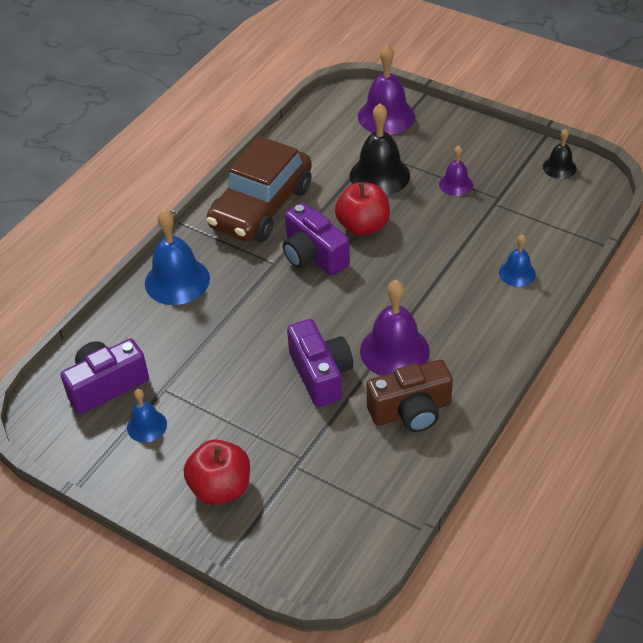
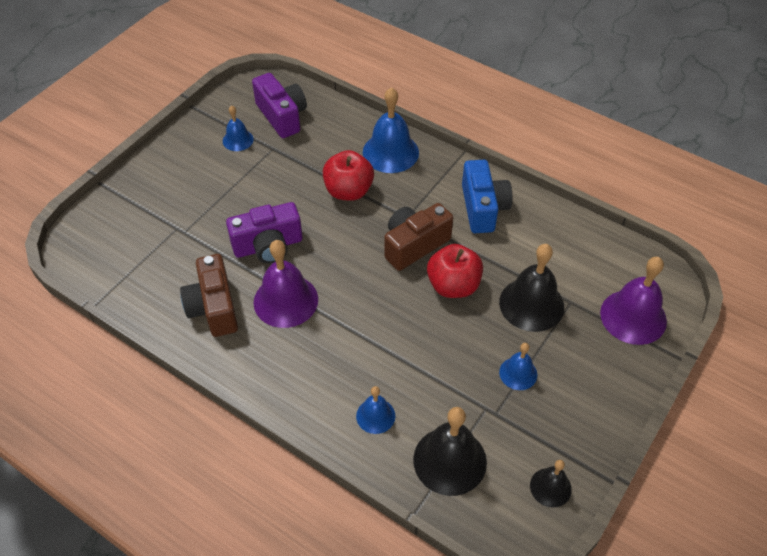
camera: 90 degrees right, 5 degrees up
red apple [184,439,250,505] -> red apple moved to [323,150,374,201]
brown car [207,136,312,242] -> blue camera [462,160,512,233]
purple camera [283,202,350,276] -> brown camera [384,203,453,271]
purple bell [439,145,473,196] -> blue bell [499,343,537,390]
none -> black bell [413,407,487,496]

